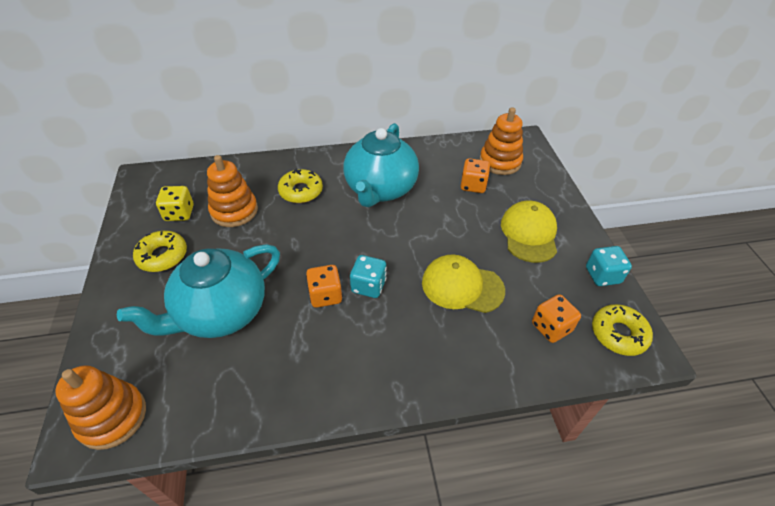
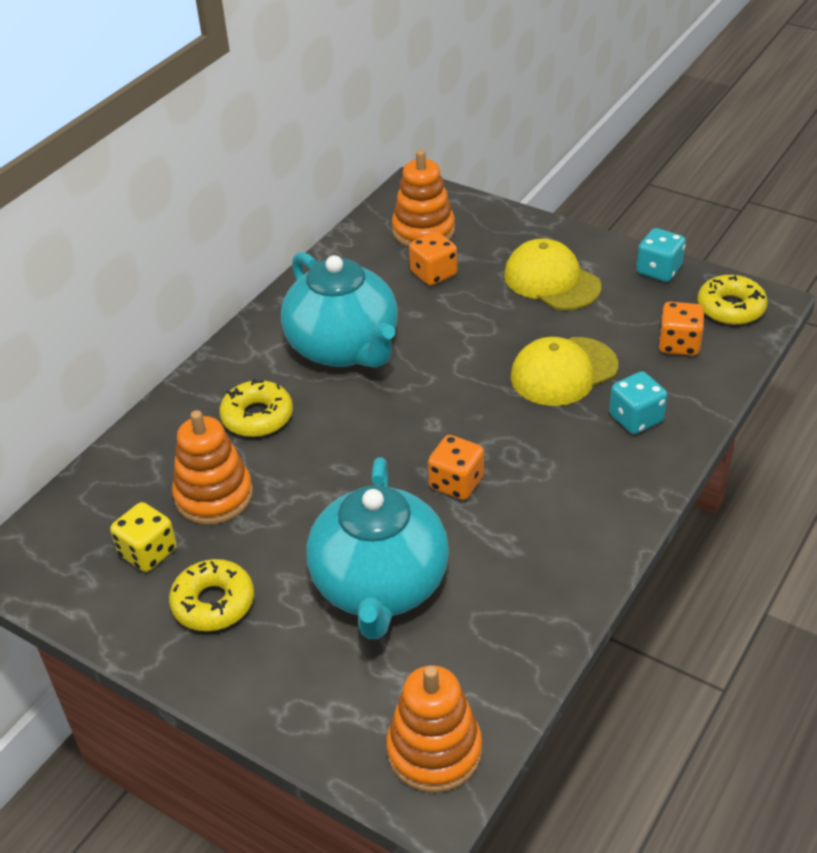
camera: 45 degrees left, 5 degrees down
turquoise dice [350,255,387,298] -> turquoise dice moved to [609,371,667,434]

